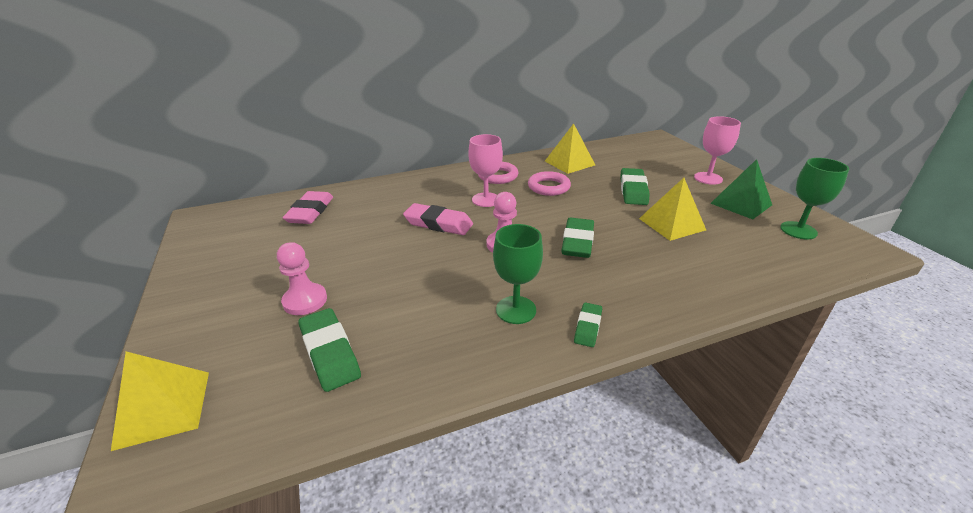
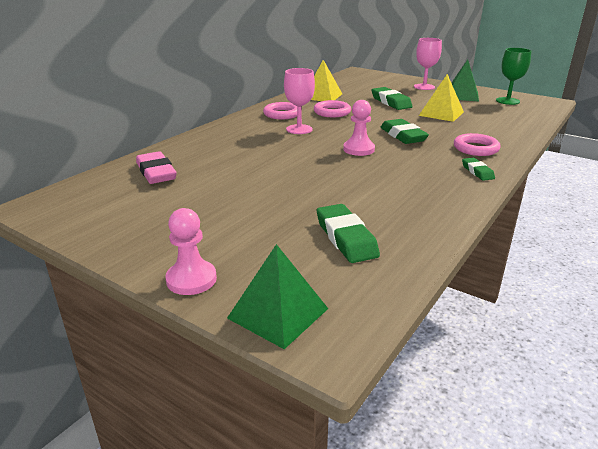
camera: 35 degrees left, 5 degrees down
yellow pyramid [111,352,209,451] -> green pyramid [227,244,328,349]
pink pawn [277,242,327,315] -> pink pawn moved to [165,208,217,295]
green eraser [298,308,361,392] -> green eraser turned 45 degrees clockwise [317,204,380,263]
pink eraser [403,203,473,235] -> none
green goblet [493,224,543,324] -> none
none -> pink ring [454,133,501,156]

